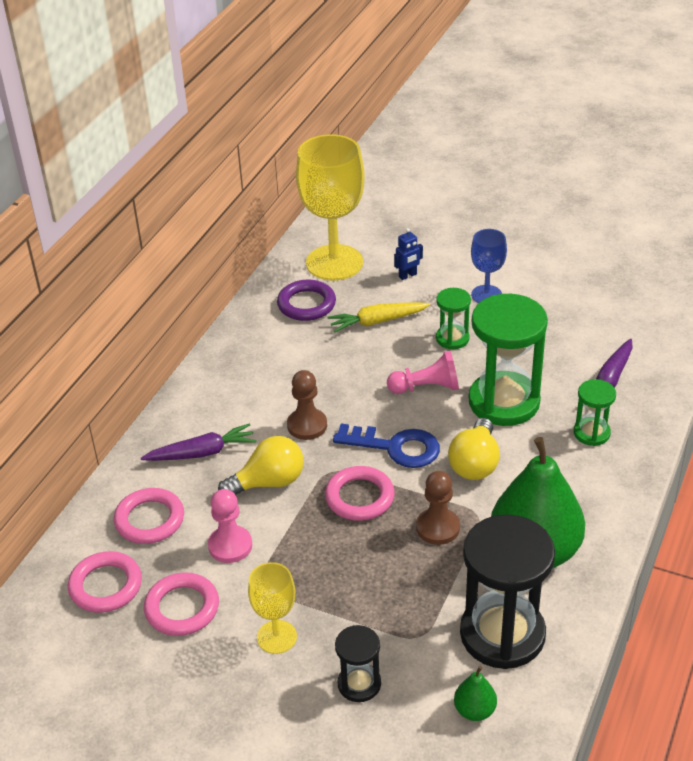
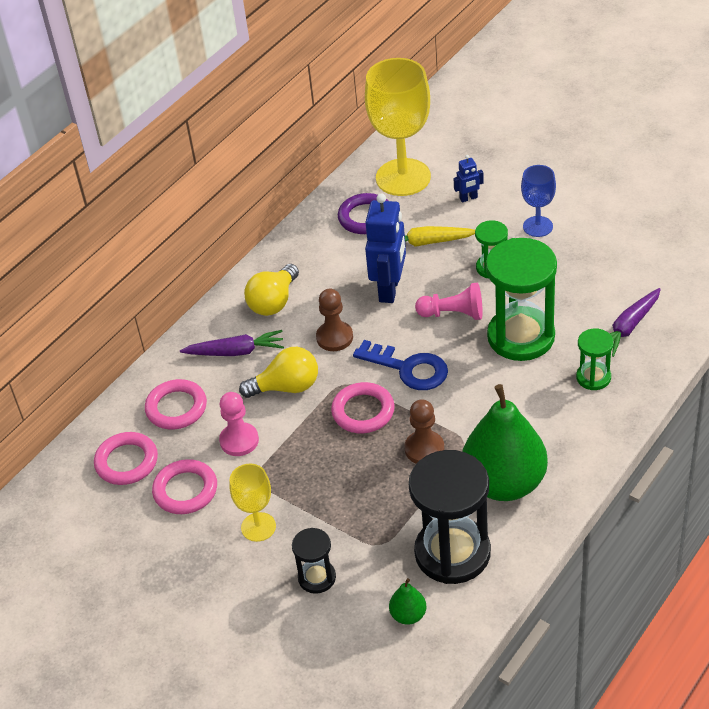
camera: 15 degrees right, 5 degrees up
yellow light bulb [448,418,500,480] -> yellow light bulb moved to [244,264,299,316]
none -> blue robot [365,194,406,303]

